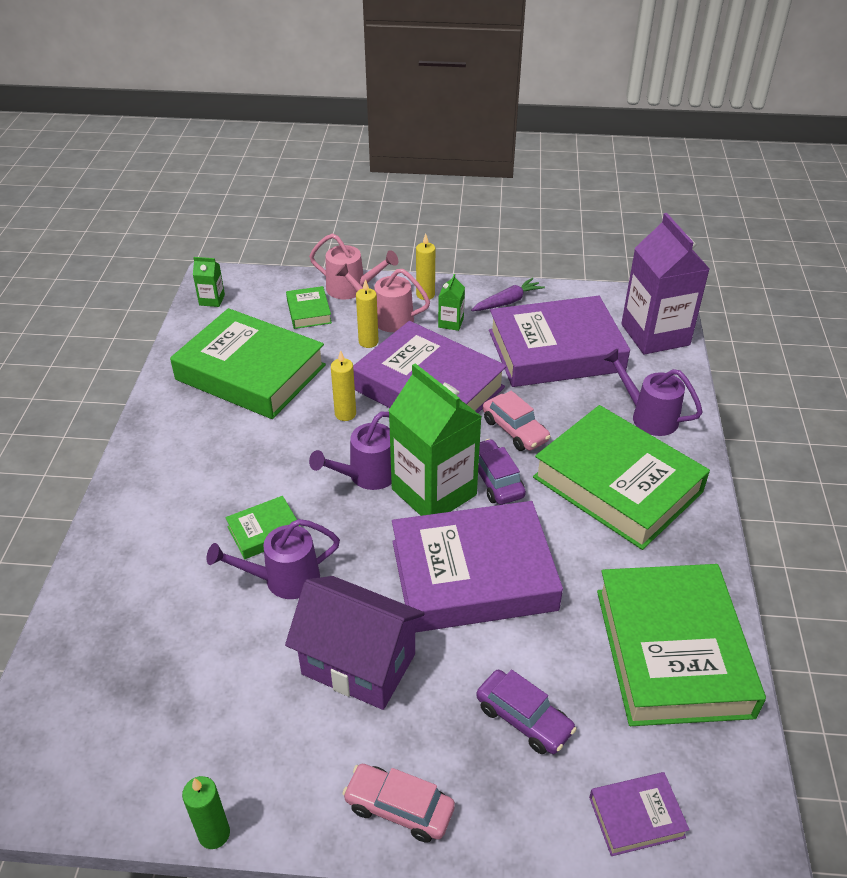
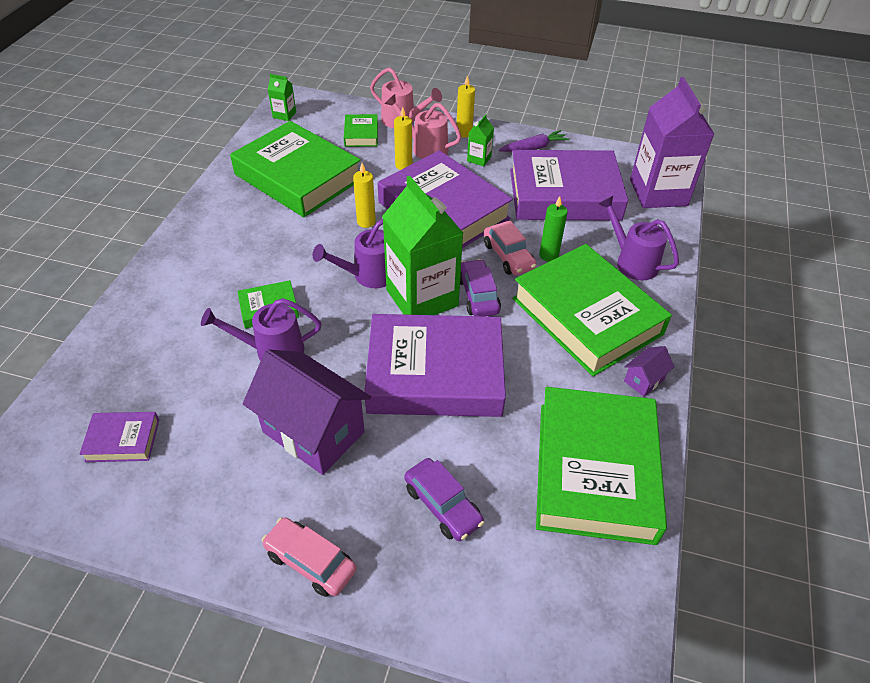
camera: 10 degrees right, 5 degrees up
green candle [182,776,230,849] -> green candle moved to [539,196,568,262]
purple book [589,772,689,856] -> purple book moved to [79,412,159,462]
none -> purple house [624,346,674,397]

